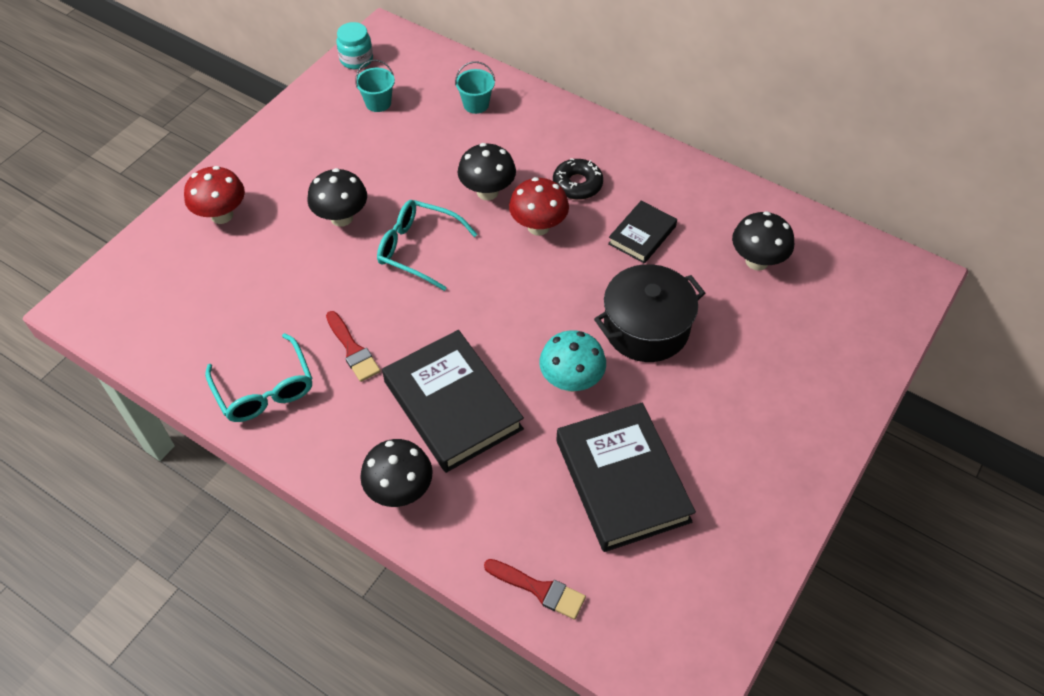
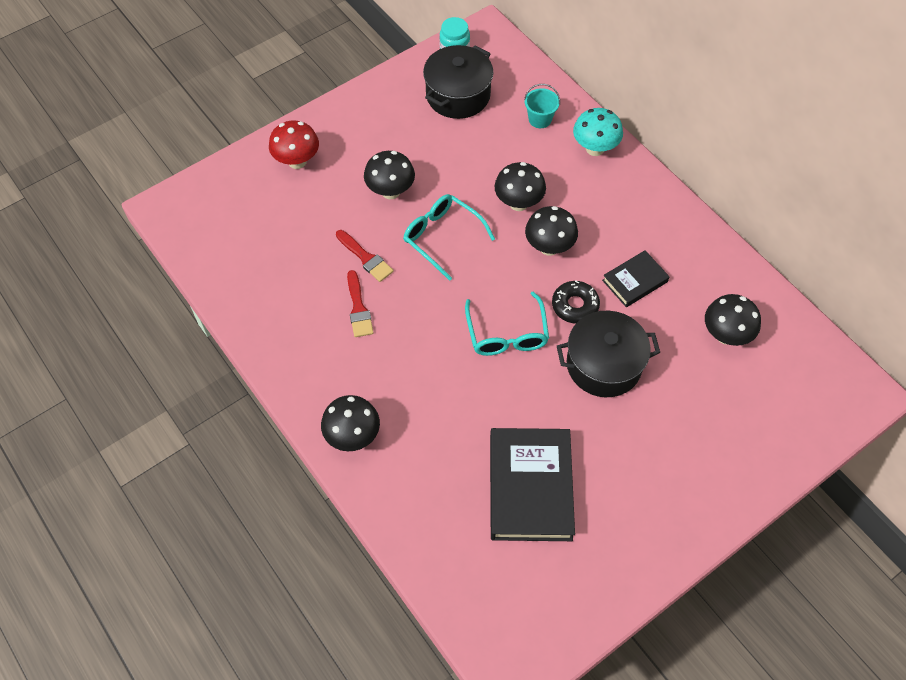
camera: 20 degrees right, 5 degrees up
turquoise glasses [205,333,312,422] -> turquoise glasses moved to [465,291,549,356]
turquoise bucket [355,60,395,112] -> black pot [423,45,493,119]
black book [382,330,524,473] -> none
red brush [484,559,586,620] -> red brush moved to [336,230,394,282]
red mushroom [509,177,569,236] -> black mushroom [525,206,578,256]
turquoise mushroom [539,330,606,392] -> turquoise mushroom moved to [573,108,623,156]
black donut [553,158,603,200] -> black donut moved to [552,281,600,324]

